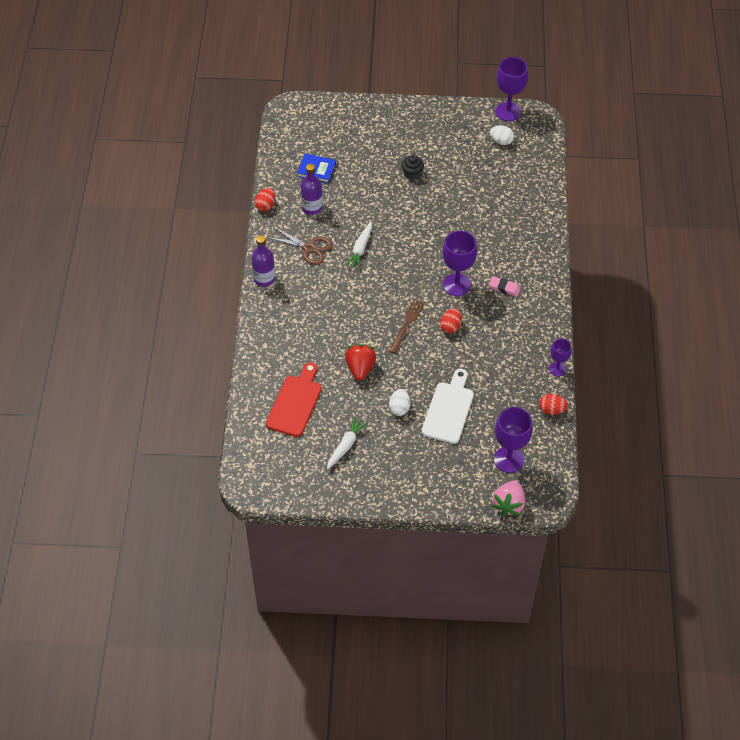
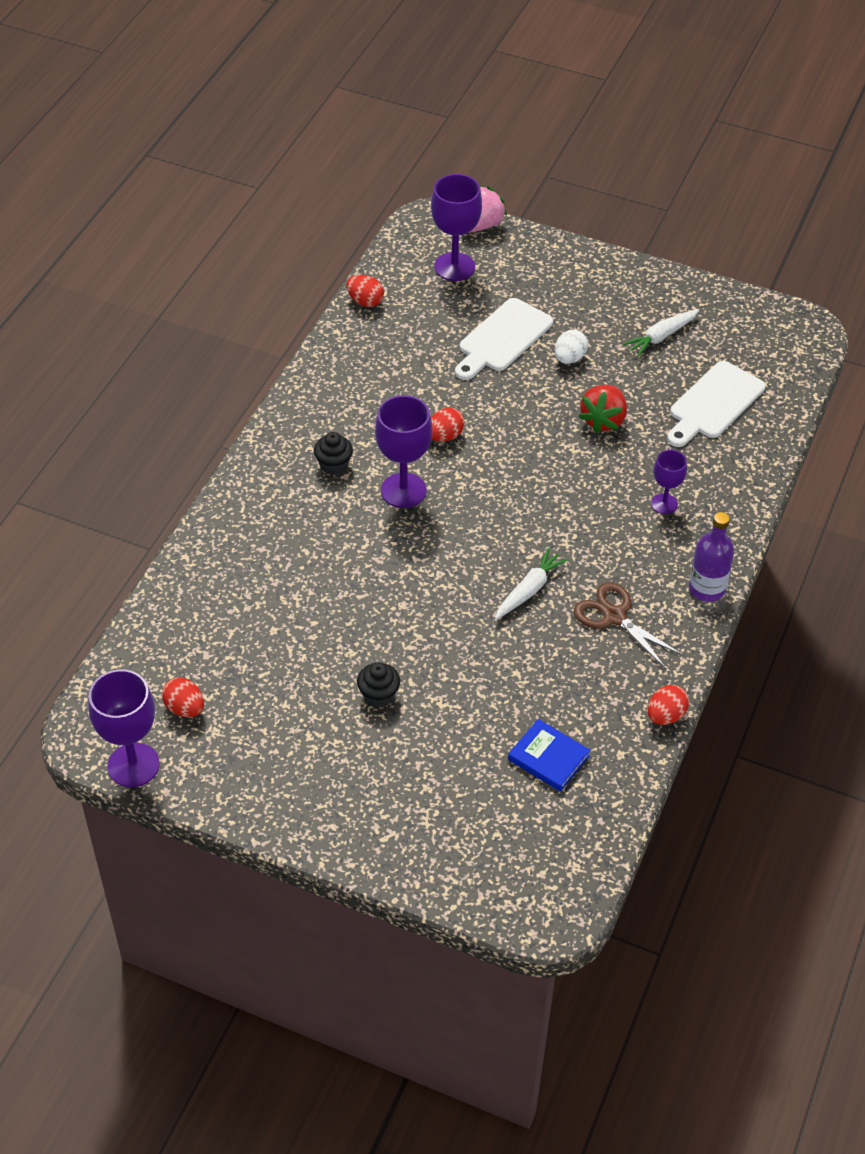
camera: 160 degrees left, 5 degrees down
red cutting board [266,362,322,437] -> white cutting board [667,361,765,447]
purple bottle [301,164,323,215] -> none
brown fork [389,299,425,354] -> none
pink eraser [489,276,521,297] -> black cupcake [314,432,353,475]
white egg [490,126,514,145] -> red egg [162,678,204,717]
purple goblet [549,339,572,376] -> purple goblet moved to [651,450,687,514]

